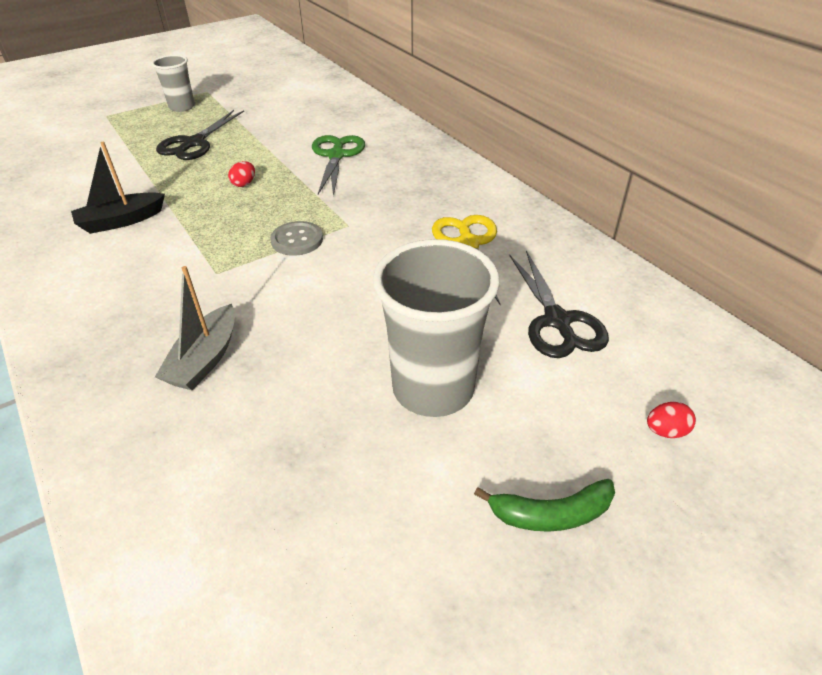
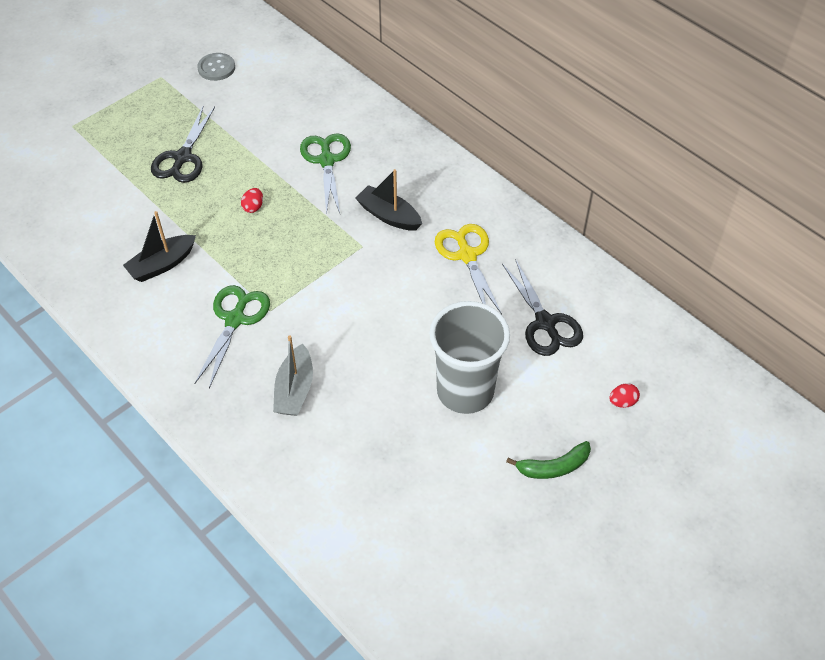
camera: 10 degrees left, 10 degrees up
grey cup [152,55,195,112] -> none
grey button [270,221,323,256] -> grey button moved to [197,53,235,81]
none -> green scissors [194,285,270,388]
none -> black boat [356,169,422,231]

